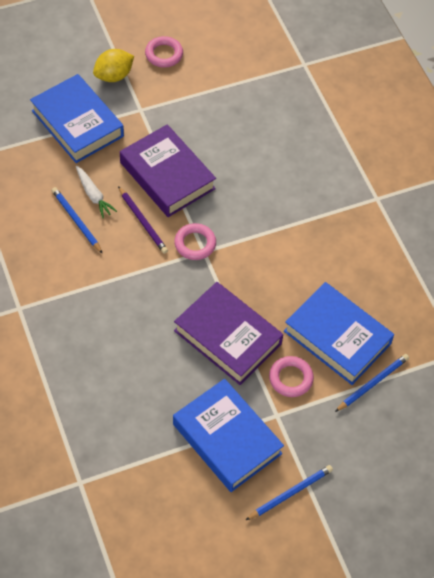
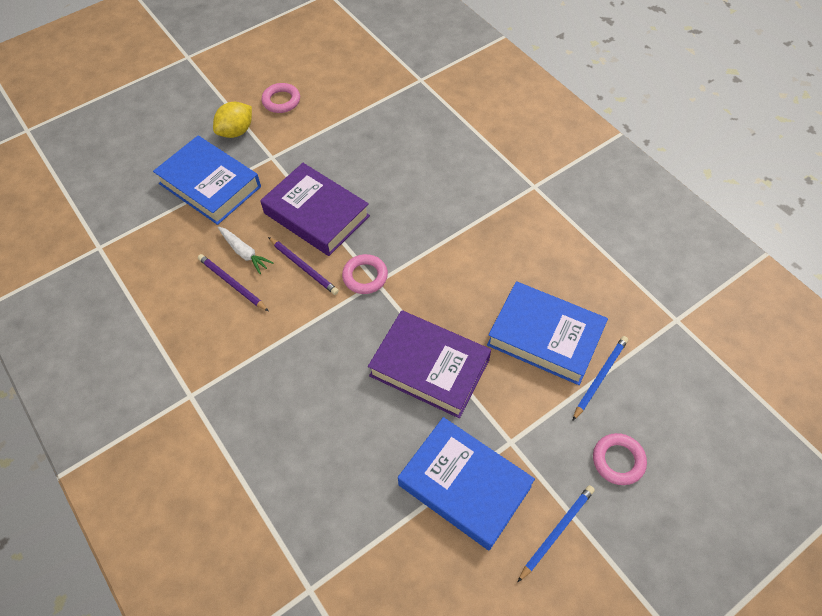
camera: 10 degrees left, 0 degrees up
blue pencil [52,187,103,254] -> purple pencil [198,254,269,311]
pink ring [269,356,314,397] -> pink ring moved to [593,433,647,485]

